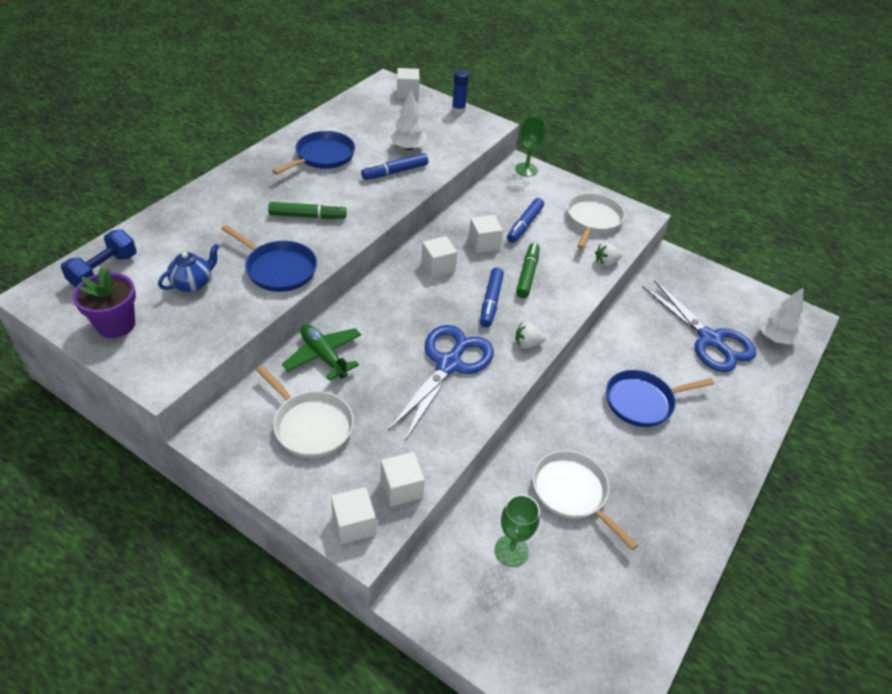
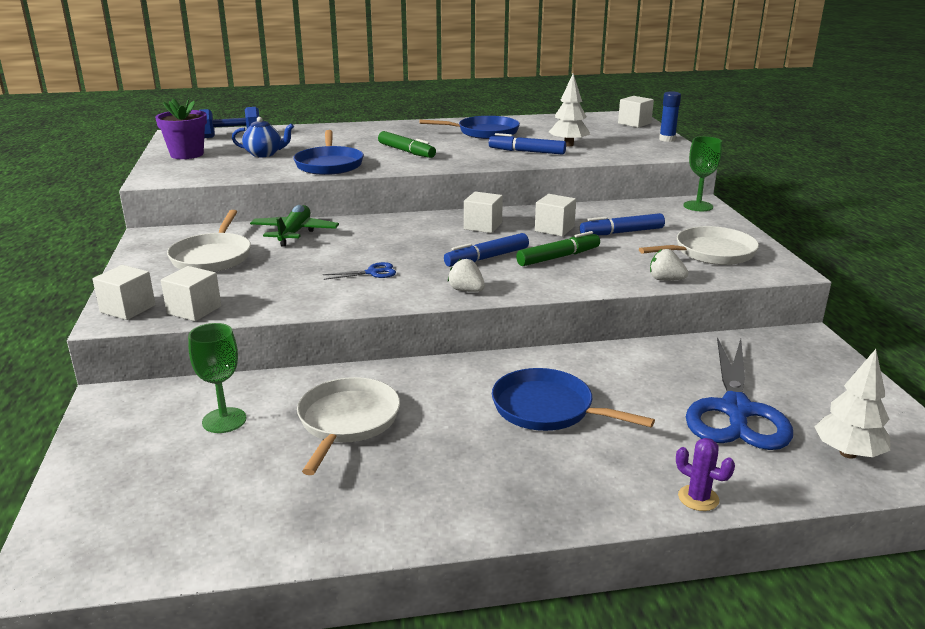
camera: 50 degrees right, 20 degrees down
blue scissors [388,325,494,441] -> blue scissors [323,262,396,280], size x0.41
none -> purple cactus [676,438,735,511]

